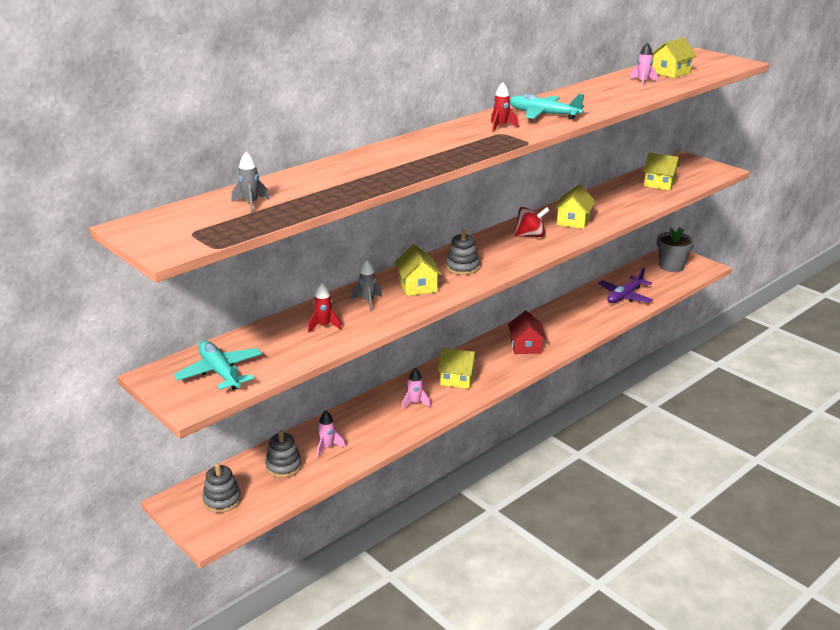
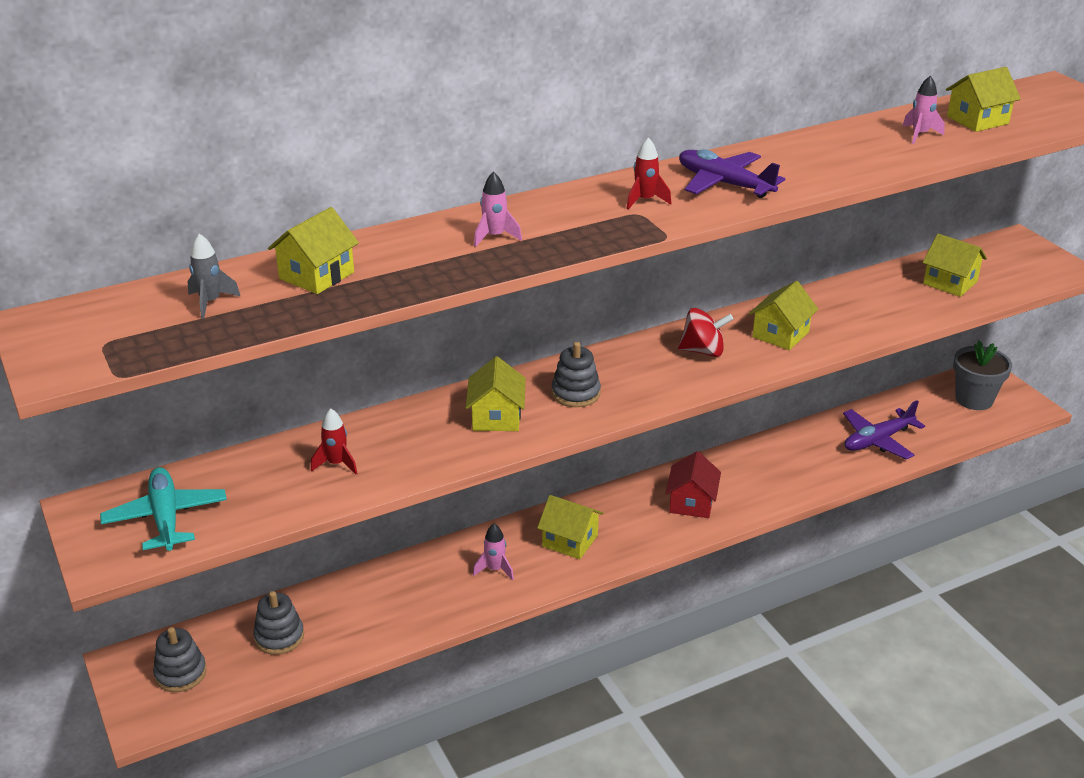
camera: 15 degrees right, 5 degrees up
pink rocket [317,410,346,457] -> pink rocket moved to [474,171,522,247]
grey rocket [351,260,382,311] -> none
turquoise plane [510,94,584,119] -> purple plane [679,149,785,198]
none -> yellow house [268,207,359,294]

